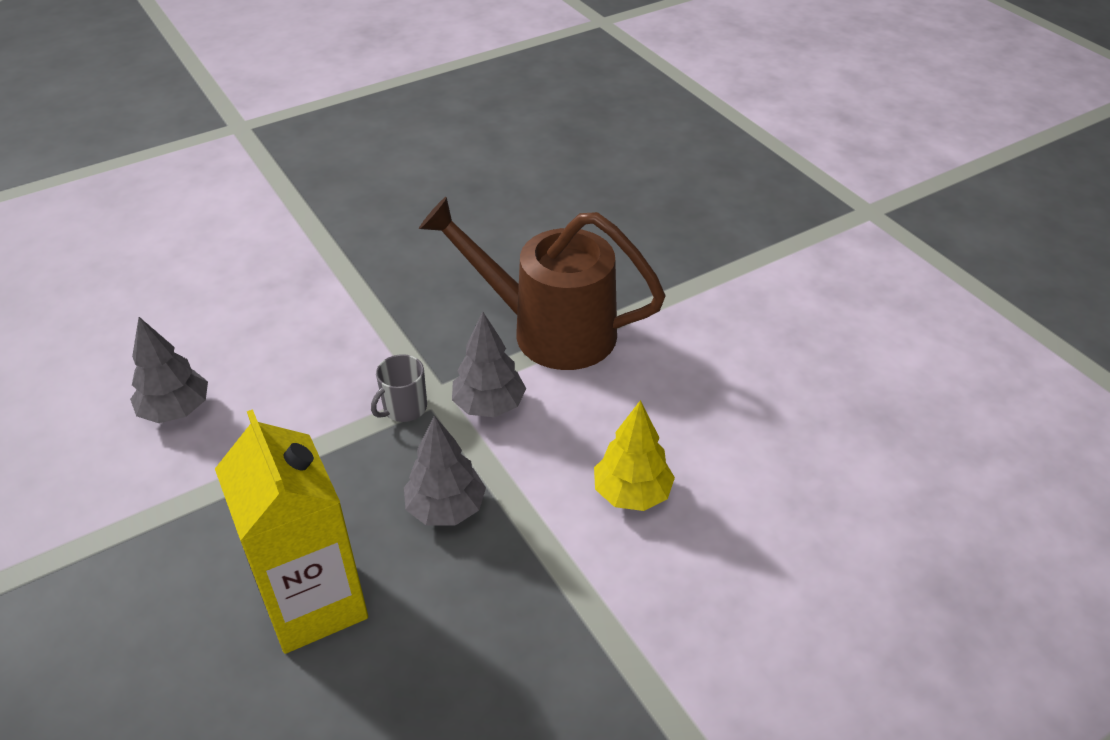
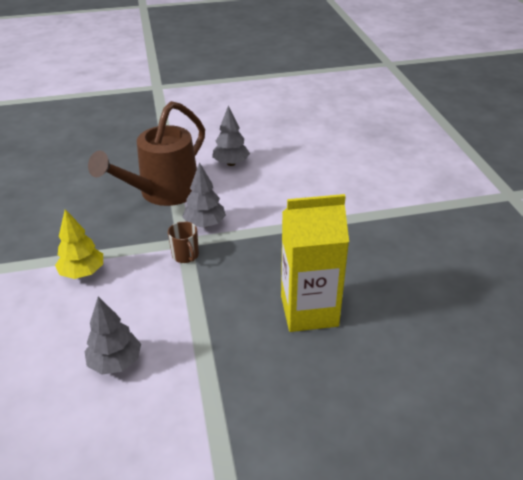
camera: 70 degrees left, 5 degrees down
grey mug [371,354,427,422] -> brown mug [168,221,199,263]
grey tree [404,416,486,526] -> grey tree moved to [212,106,250,166]
yellow tree [594,400,675,511] -> yellow tree moved to [55,209,103,279]

